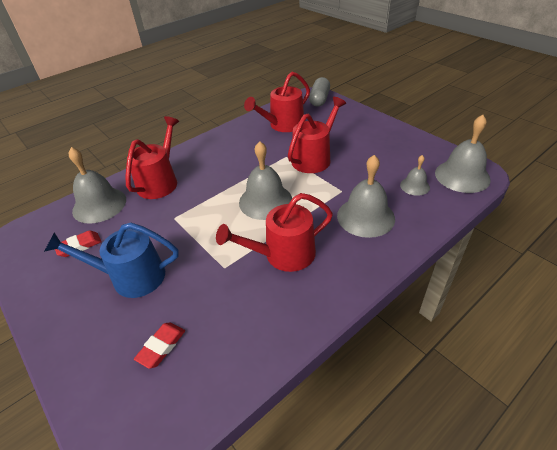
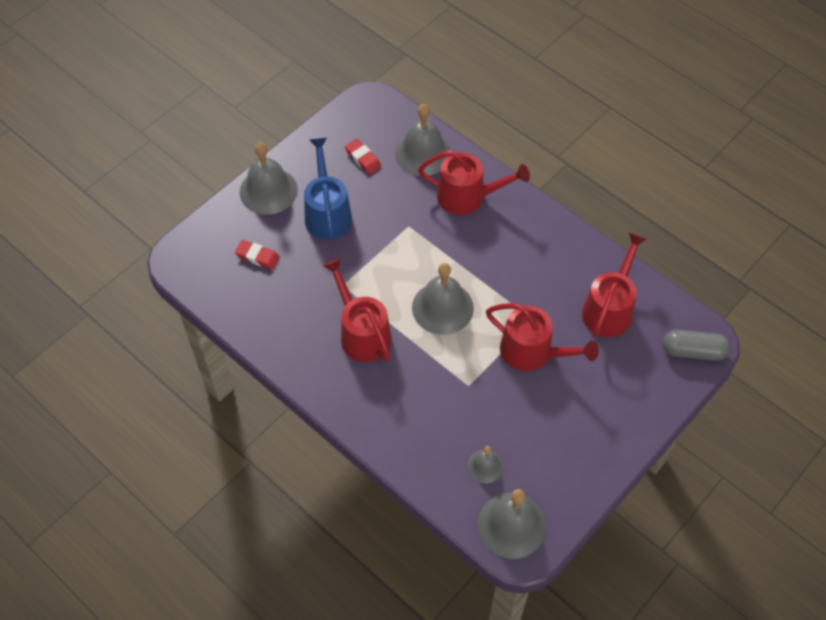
camera: 80 degrees right, 15 degrees up
red watering can [244,72,310,132] -> red watering can turned 75 degrees clockwise [582,232,647,338]
grey bell [337,155,395,238] -> grey bell moved to [240,142,298,215]

